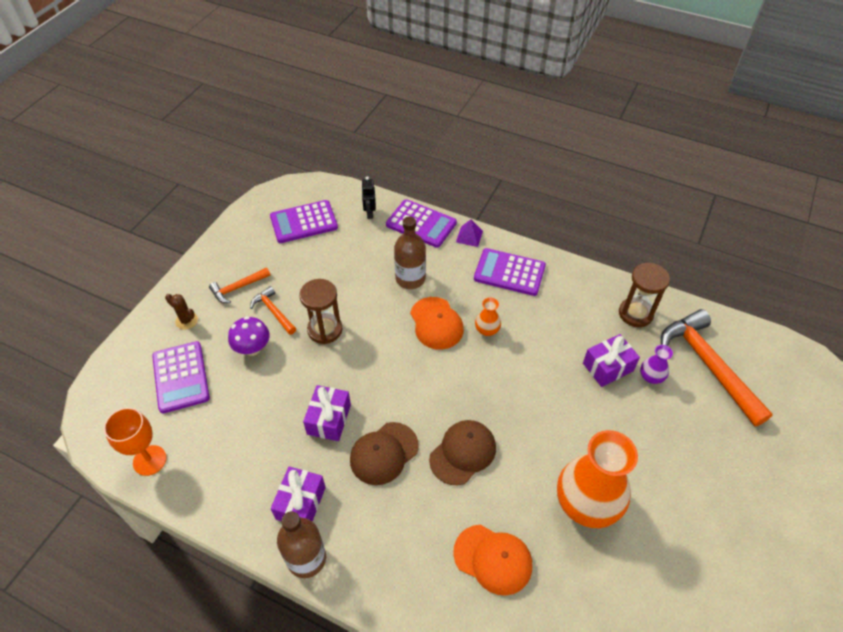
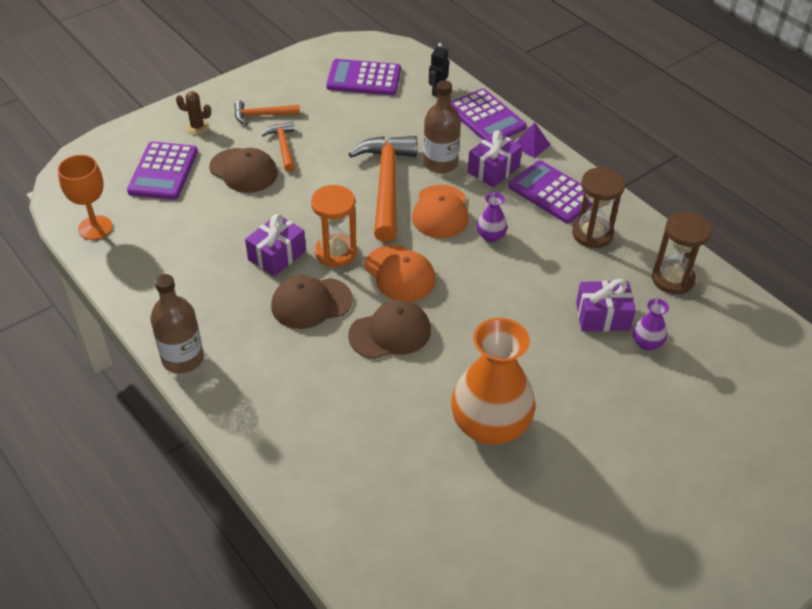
camera: 25 degrees right, 5 degrees down
brown cactus [165,294,198,330] -> brown cactus turned 45 degrees counterclockwise [176,91,211,135]
purple mushroom [228,316,270,356] -> brown cap [209,148,278,193]
purple gift [271,466,326,521] -> purple gift moved to [468,130,522,188]
brown hourglass [299,279,342,344] -> brown hourglass moved to [572,167,625,248]
orange cap [453,525,532,596] -> orange cap moved to [365,245,436,302]
orange vase [475,297,501,336] -> purple vase [477,192,507,242]
orange hammer [661,309,773,426] -> orange hammer moved to [348,136,417,242]
none -> orange hourglass [311,185,357,267]

